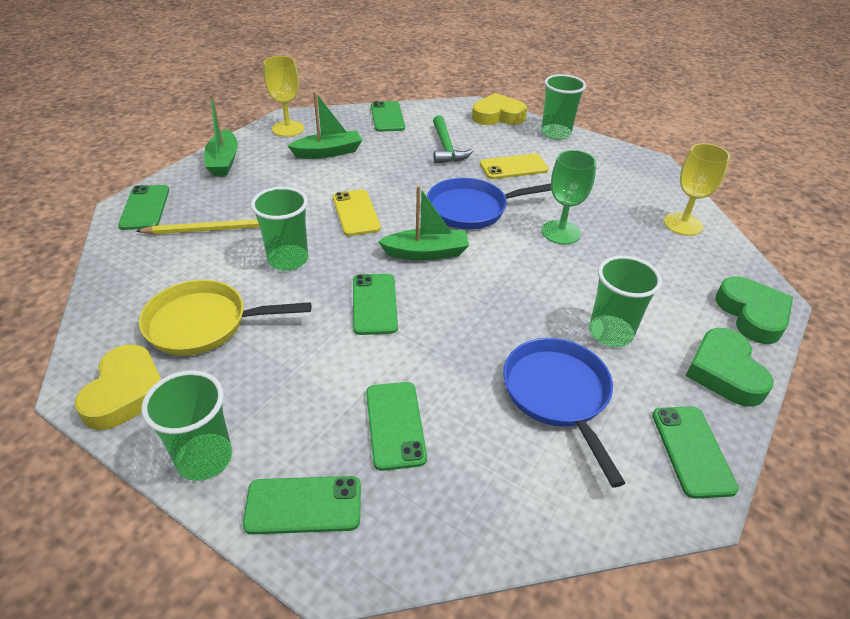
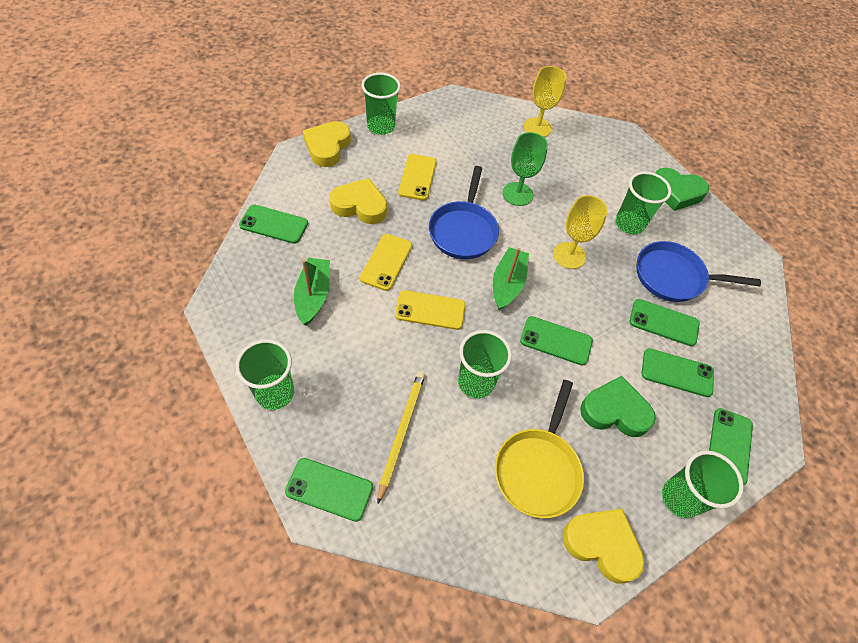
camera: 70 degrees left, 15 degrees up
green boat [204,94,238,176] -> green cup [235,339,294,410]
yellow goblet [263,56,304,137] -> yellow goblet moved to [553,195,608,269]
green hammer [433,115,473,164] -> yellow heart [329,178,387,224]
green phone [652,406,739,499] -> green phone moved to [630,299,700,346]
green heart [715,277,793,344] -> green heart moved to [580,376,656,437]
none -> yellow phone [360,234,412,291]

